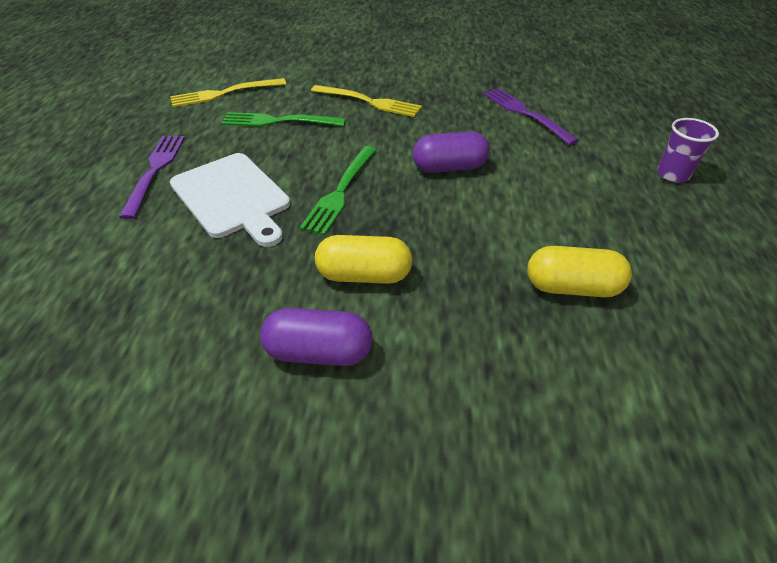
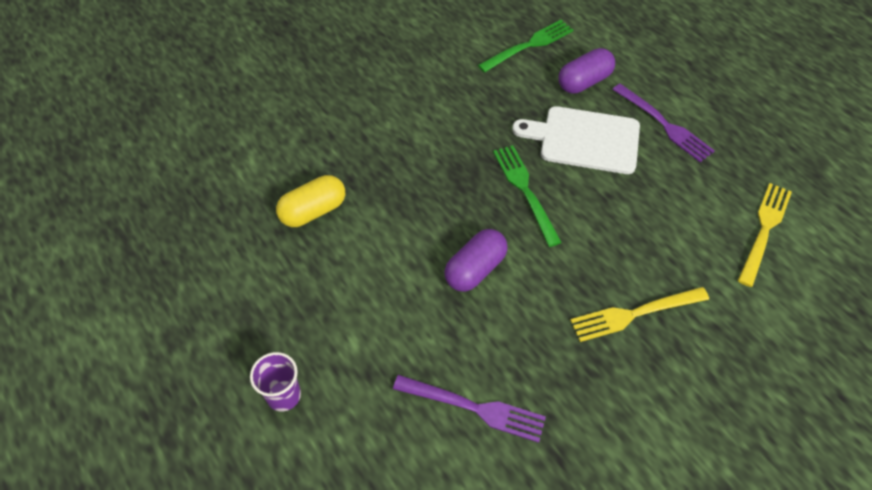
camera: 140 degrees right, 10 degrees up
green fork [222,112,345,127] -> green fork moved to [478,20,573,73]
purple capsule [260,308,373,366] -> purple capsule moved to [558,48,615,94]
yellow capsule [315,235,412,284] -> none

